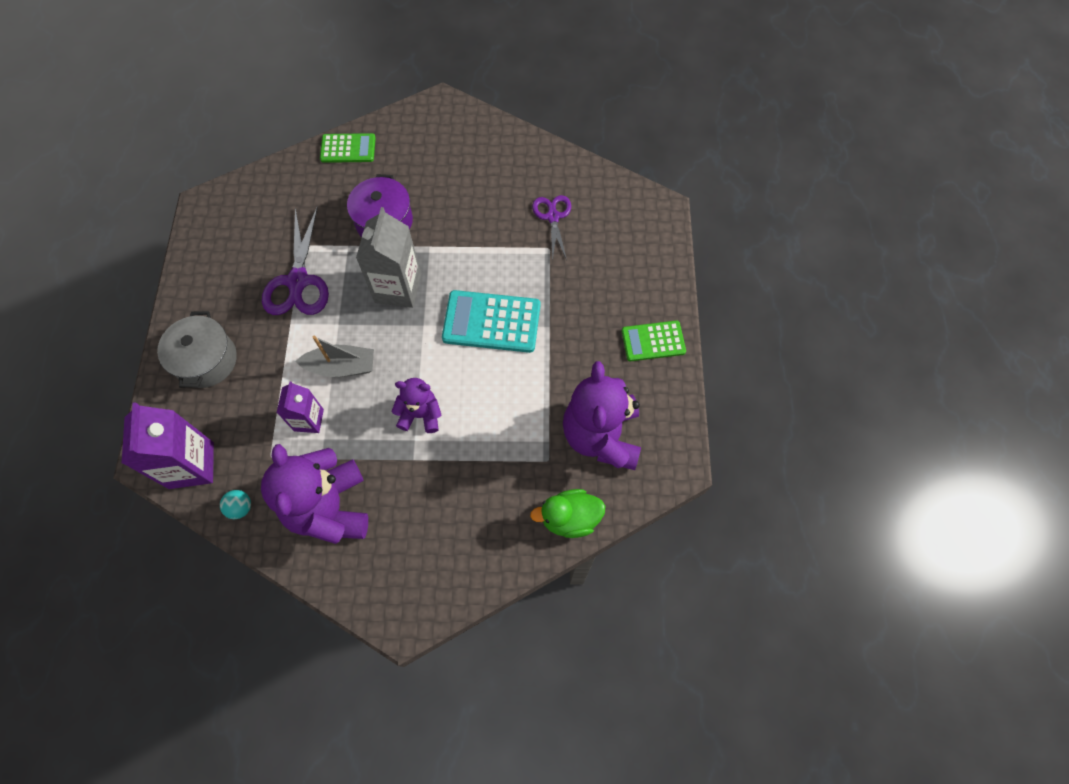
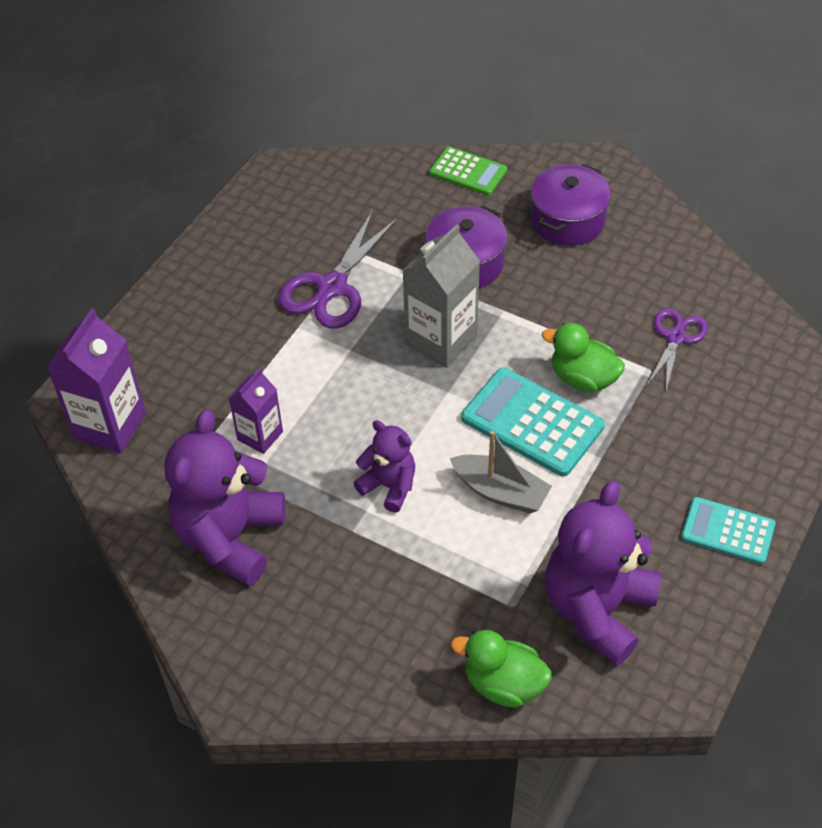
camera: 30 degrees right, 15 degrees down
grey pot [157,311,237,388] -> none
turquoise ball [220,490,251,519] -> none
grey boat [296,336,374,377] -> grey boat moved to [450,431,552,514]
green calculator [622,321,686,361] -> turquoise calculator [681,497,776,565]
none -> purple pot [531,164,611,246]
none -> green duck [542,323,625,392]

